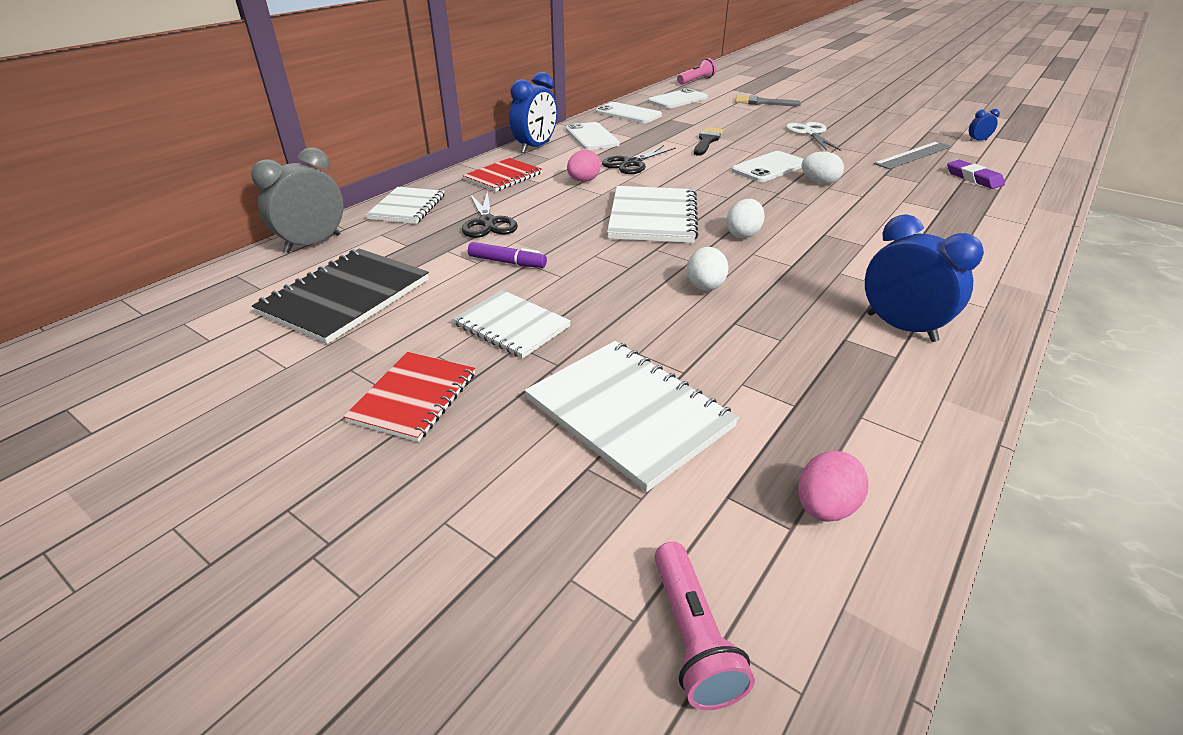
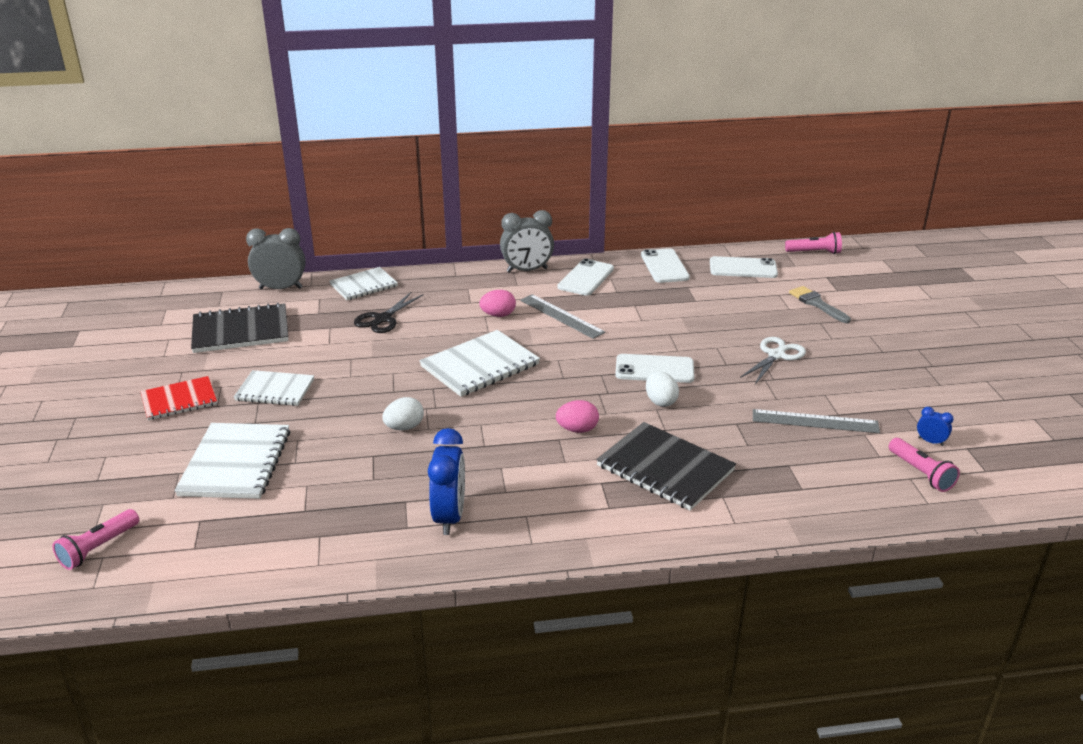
camera: 45 degrees right, 5 degrees down
white notebook [453,290,571,359] -> white notebook turned 75 degrees counterclockwise [234,370,314,406]
red notebook [463,158,542,192] -> none
purple marker [468,242,547,268] -> none
blue clock [510,72,557,153] -> grey clock [500,210,554,273]
black scissors [602,145,676,174] -> grey ruler [520,294,605,339]
black brush [694,127,723,156] -> none
white egg [726,199,765,238] -> none
pink egg [798,451,868,522] -> pink egg moved to [556,400,599,433]
purple eraser [947,160,1005,189] -> none
none -> black notebook [596,422,736,511]
none -> pink flashlight [889,438,960,492]

